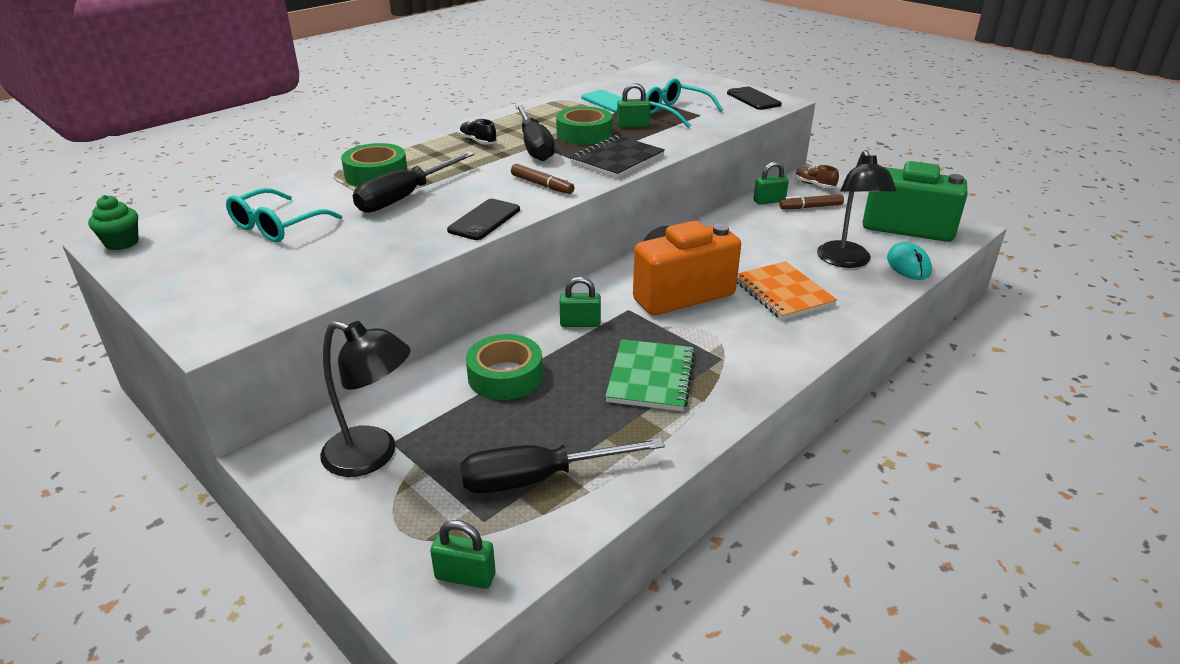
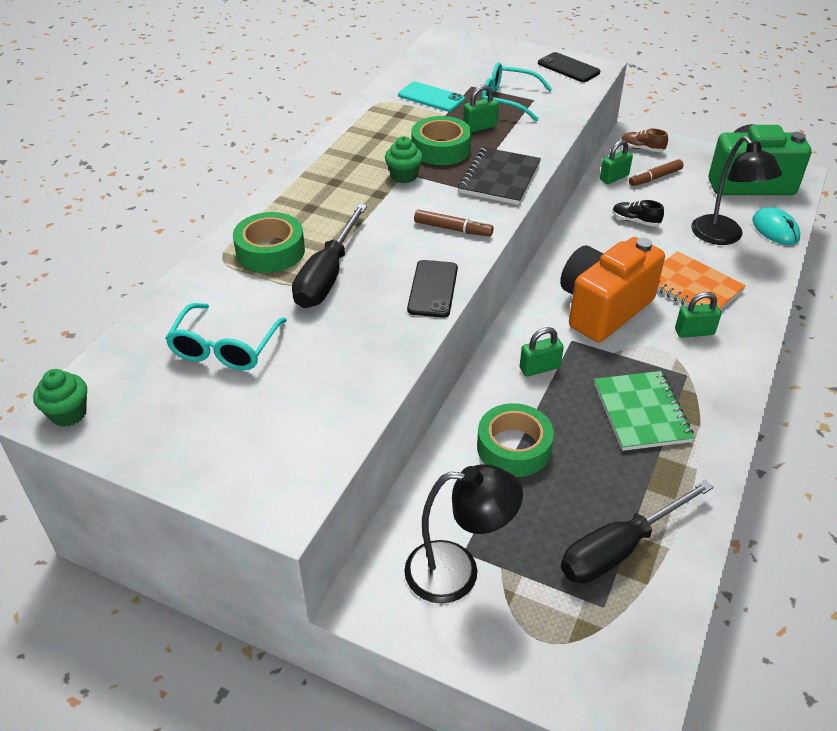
camera: 20 degrees left, 10 degrees up
green padlock [430,520,496,589] -> green padlock moved to [675,292,721,338]
black shoe [459,119,497,145] -> black shoe moved to [612,200,664,226]
black screwdriver [515,105,555,161] -> green cupcake [385,136,423,183]

